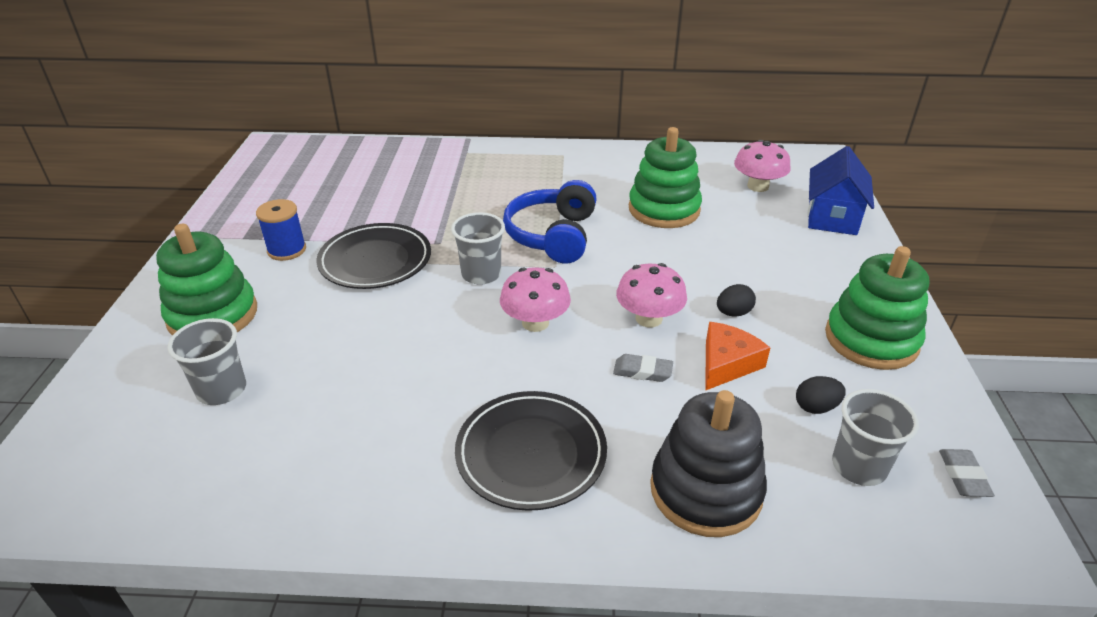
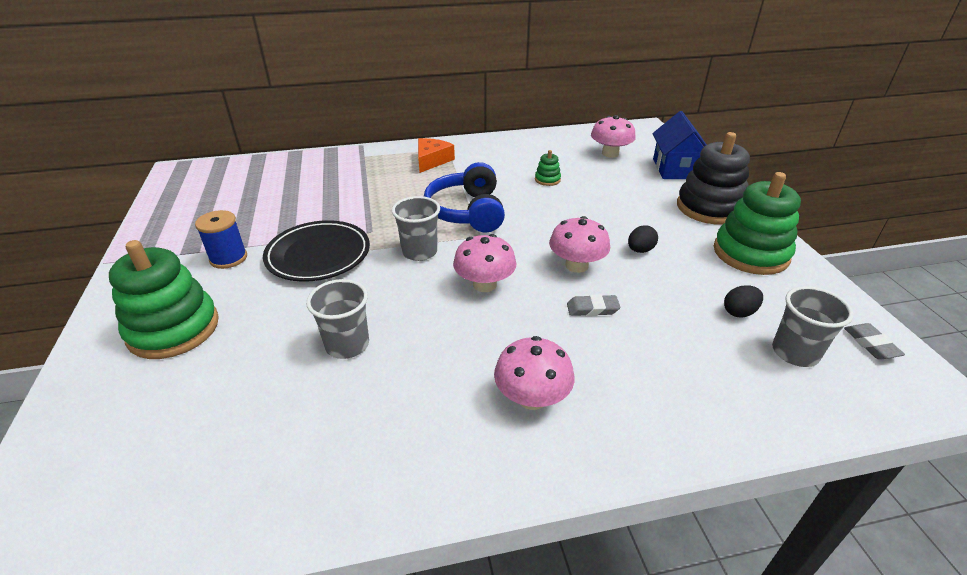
camera: 15 degrees left, 0 degrees up
grey cup [167,318,246,405] -> grey cup moved to [306,279,369,359]
black plate [455,391,607,511] -> pink mushroom [494,336,574,410]
green stacking toy [629,127,702,228] -> green stacking toy [535,150,561,186], size x0.44
black stacking toy [650,390,767,537] -> black stacking toy moved to [677,132,750,225]
orange cheese [705,322,770,391] -> orange cheese moved to [418,138,455,173]

